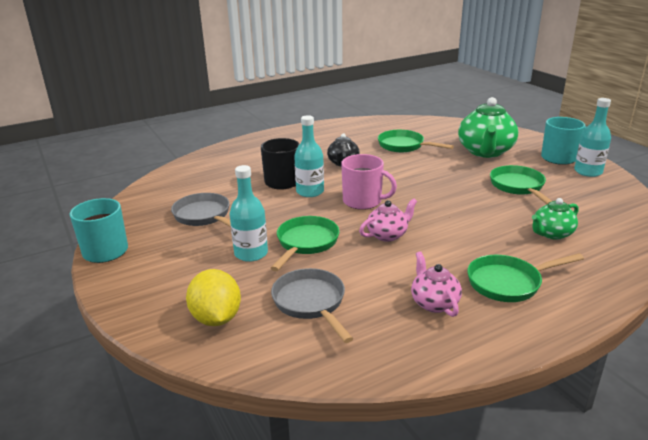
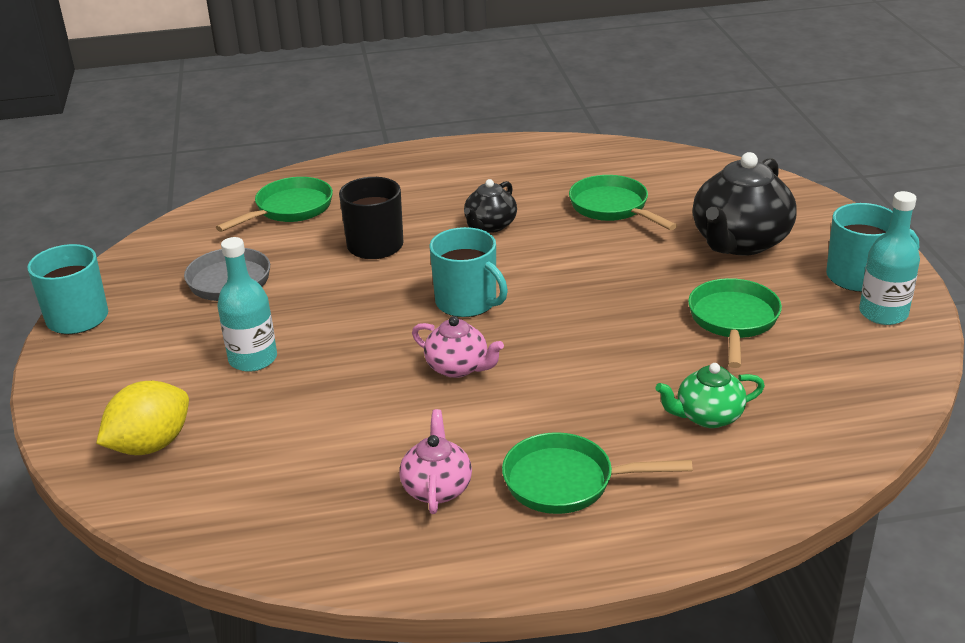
camera: 20 degrees right, 5 degrees up
yellow lemon [186,269,241,326] -> yellow lemon turned 45 degrees clockwise [96,381,189,455]
green pan [271,216,339,271] -> green pan moved to [216,177,333,232]
grey pan [271,268,353,343] -> none
turquoise bottle [294,115,324,197] -> none
pink mug [341,154,397,210] -> turquoise mug [430,227,508,317]
pink teapot [359,198,417,242] -> pink teapot turned 45 degrees clockwise [412,316,504,378]
green teapot [458,97,518,158] -> black teapot [692,152,797,256]

